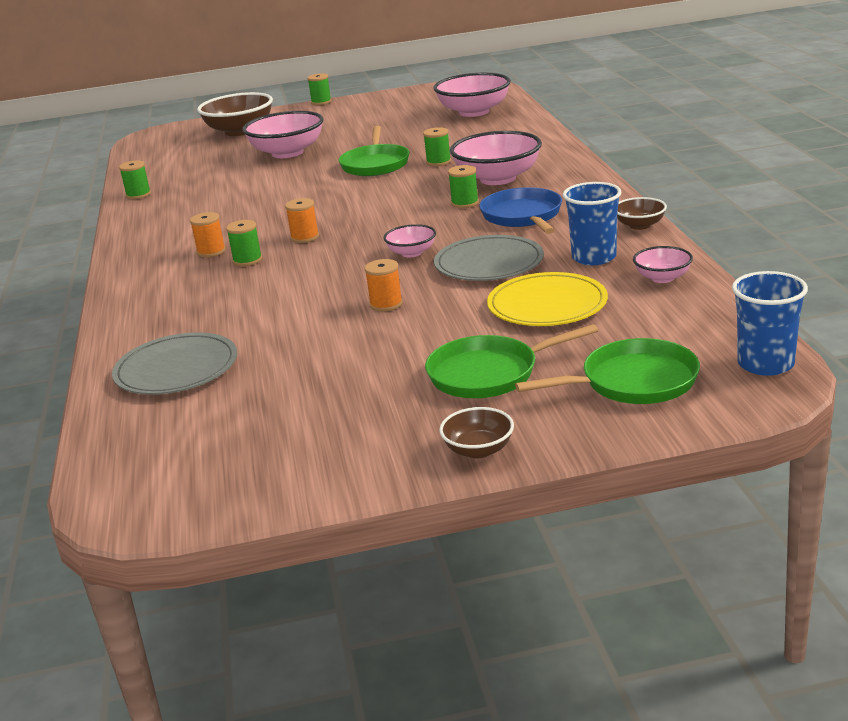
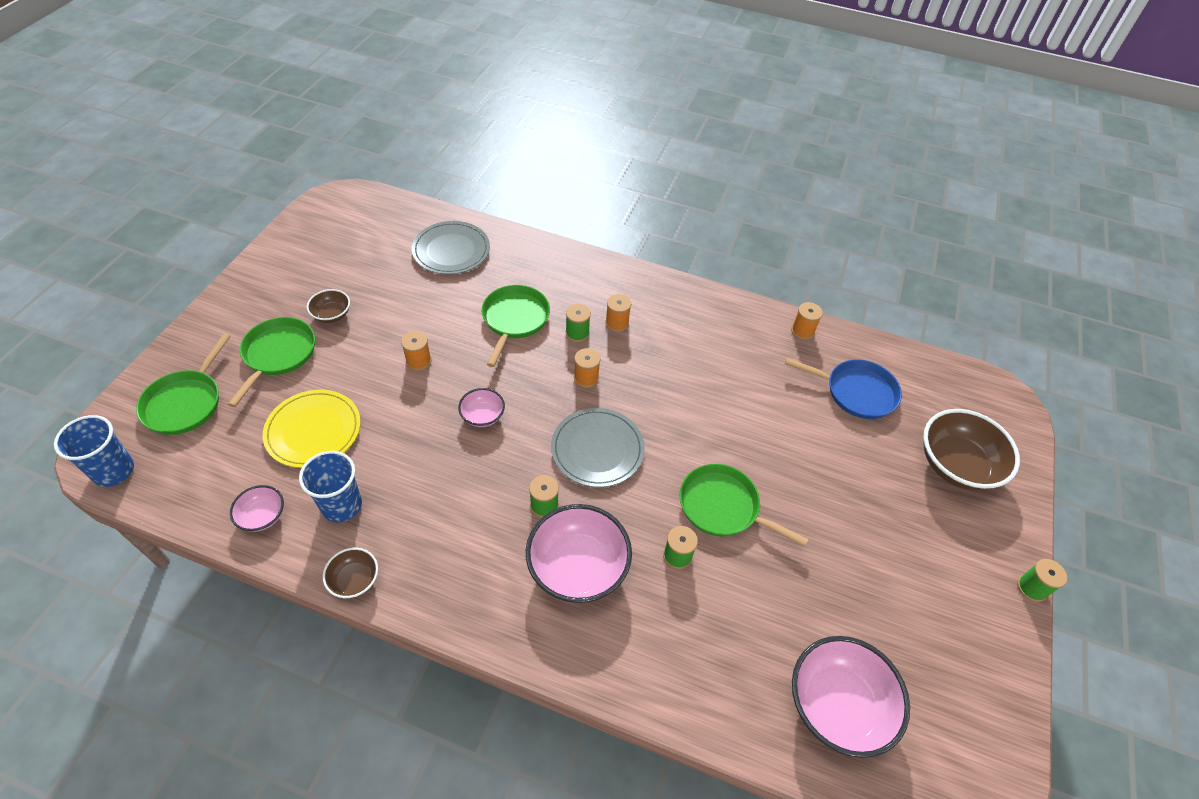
camera: 115 degrees right, 25 degrees up
green spool [119,160,151,199] -> orange spool [791,302,823,340]
pink bowl [242,111,323,158] -> none
grey plate [434,235,544,281] -> grey plate moved to [551,408,645,487]
brown bowl [439,407,514,459] -> brown bowl moved to [307,289,350,323]
blue pan [479,187,562,234] -> blue pan moved to [785,358,902,419]
none -> green pan [482,285,550,367]

